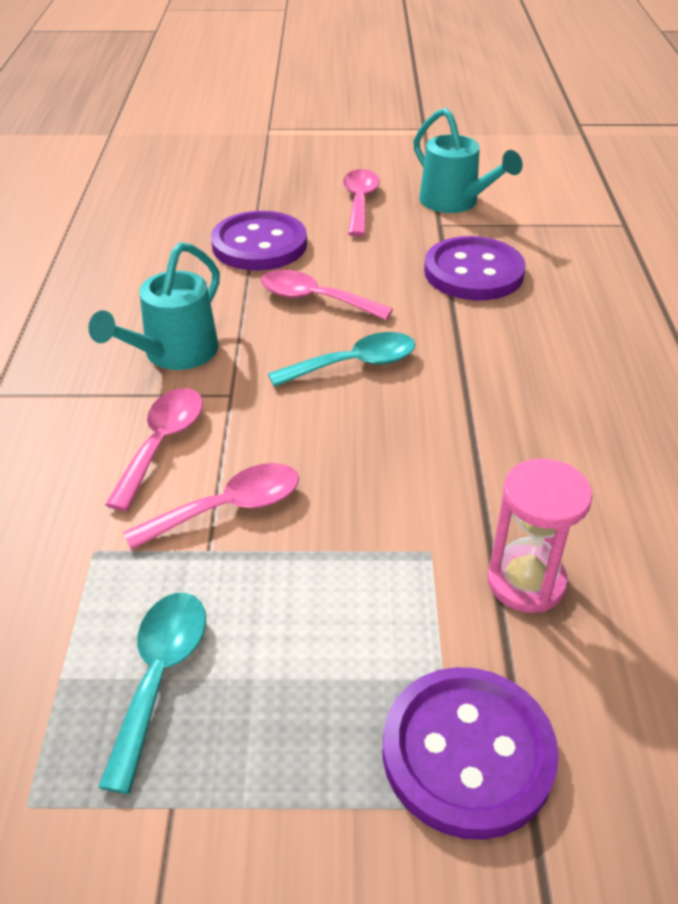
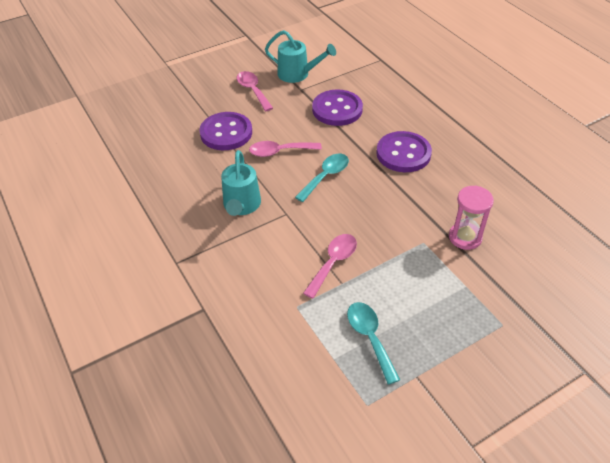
camera: 30 degrees left, 5 degrees up
pink spoon [105,388,203,511] -> none
purple button [383,667,559,840] -> purple button moved to [376,131,432,172]

